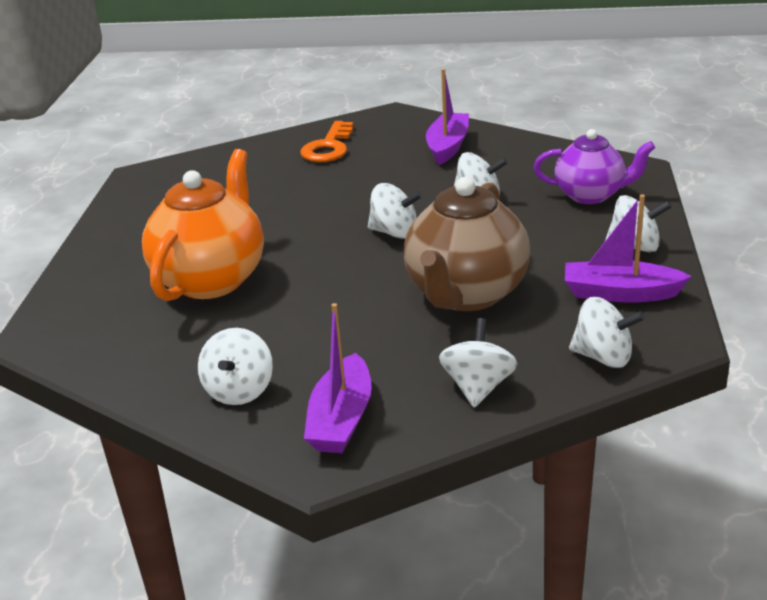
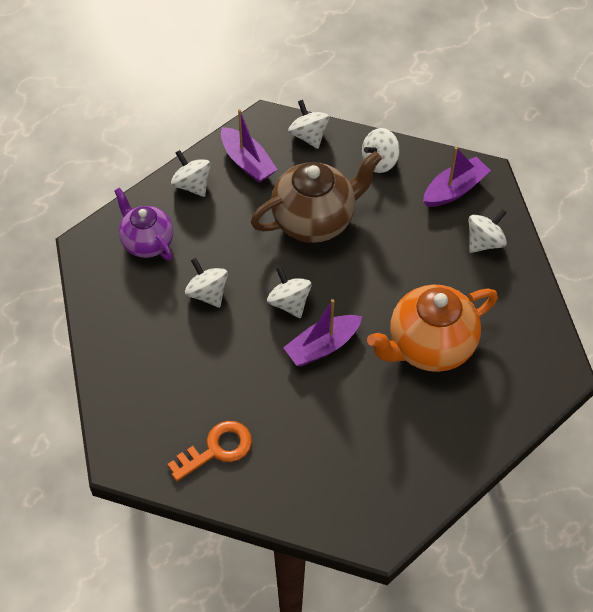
camera: 140 degrees left, 25 degrees up
purple boat [426,69,469,165] -> purple boat moved to [283,299,362,366]

